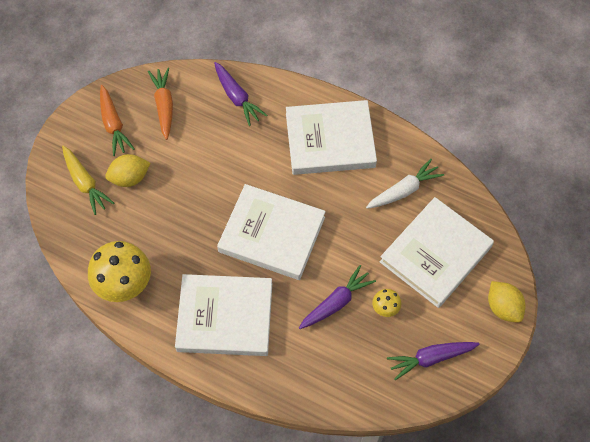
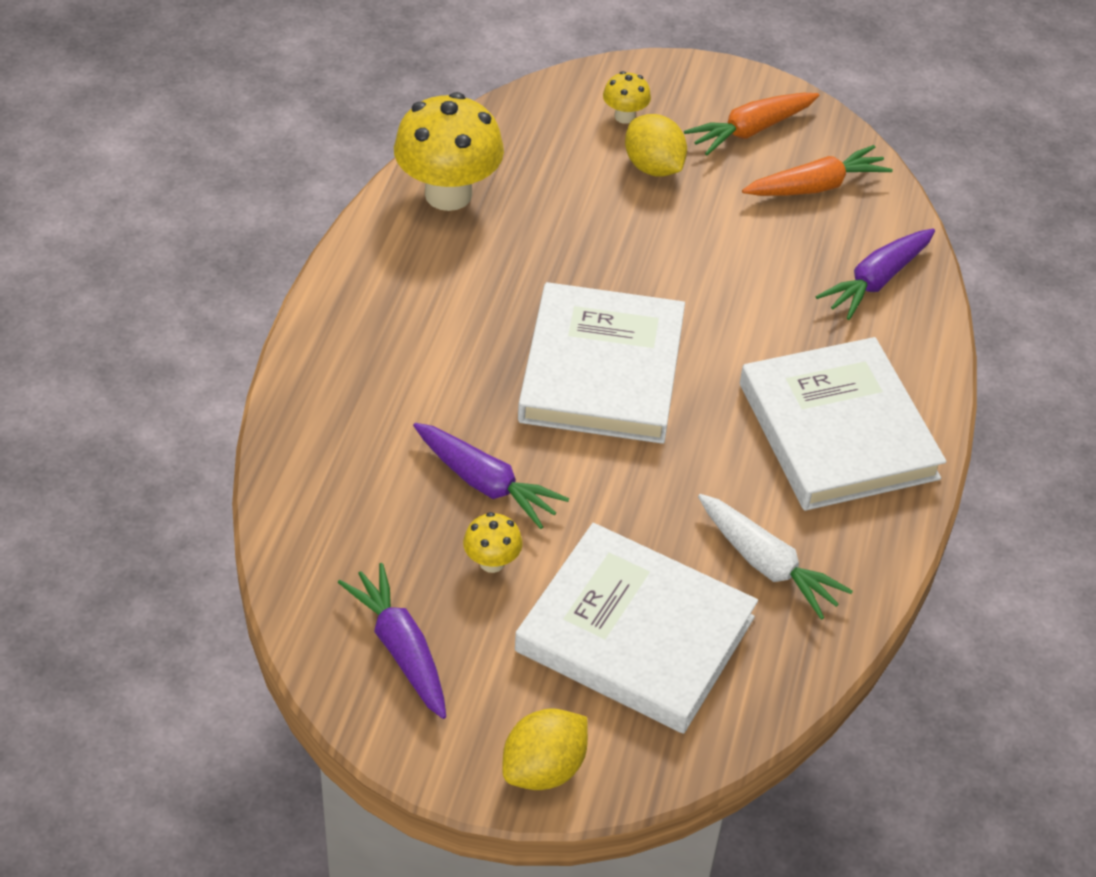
camera: 75 degrees right, 15 degrees down
yellow carrot [62,146,114,215] -> yellow mushroom [603,71,651,124]
white book [175,274,272,356] -> none

